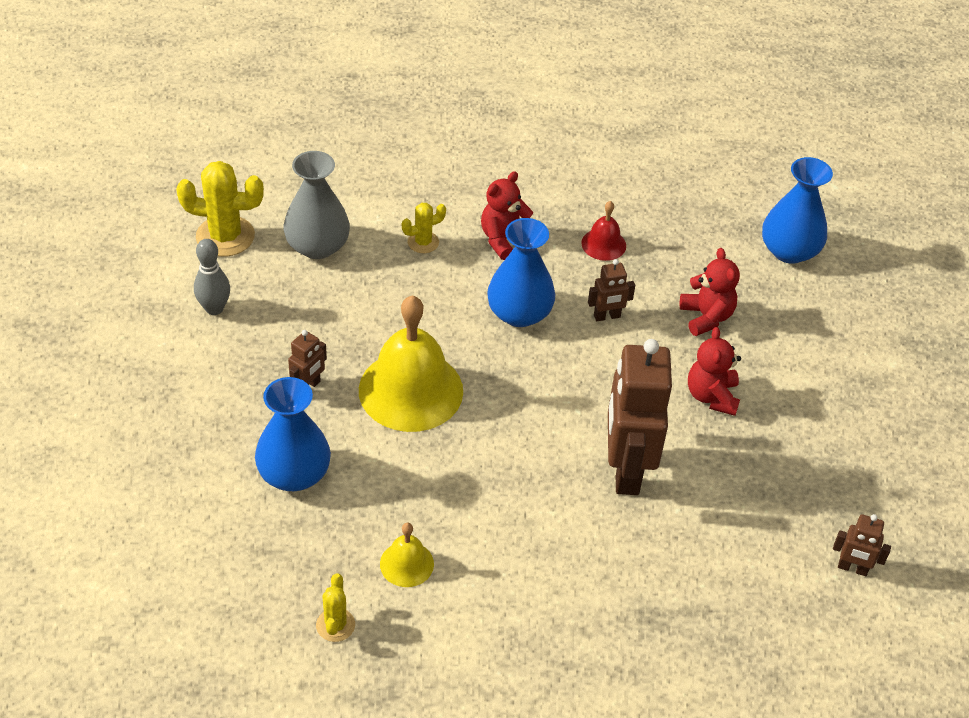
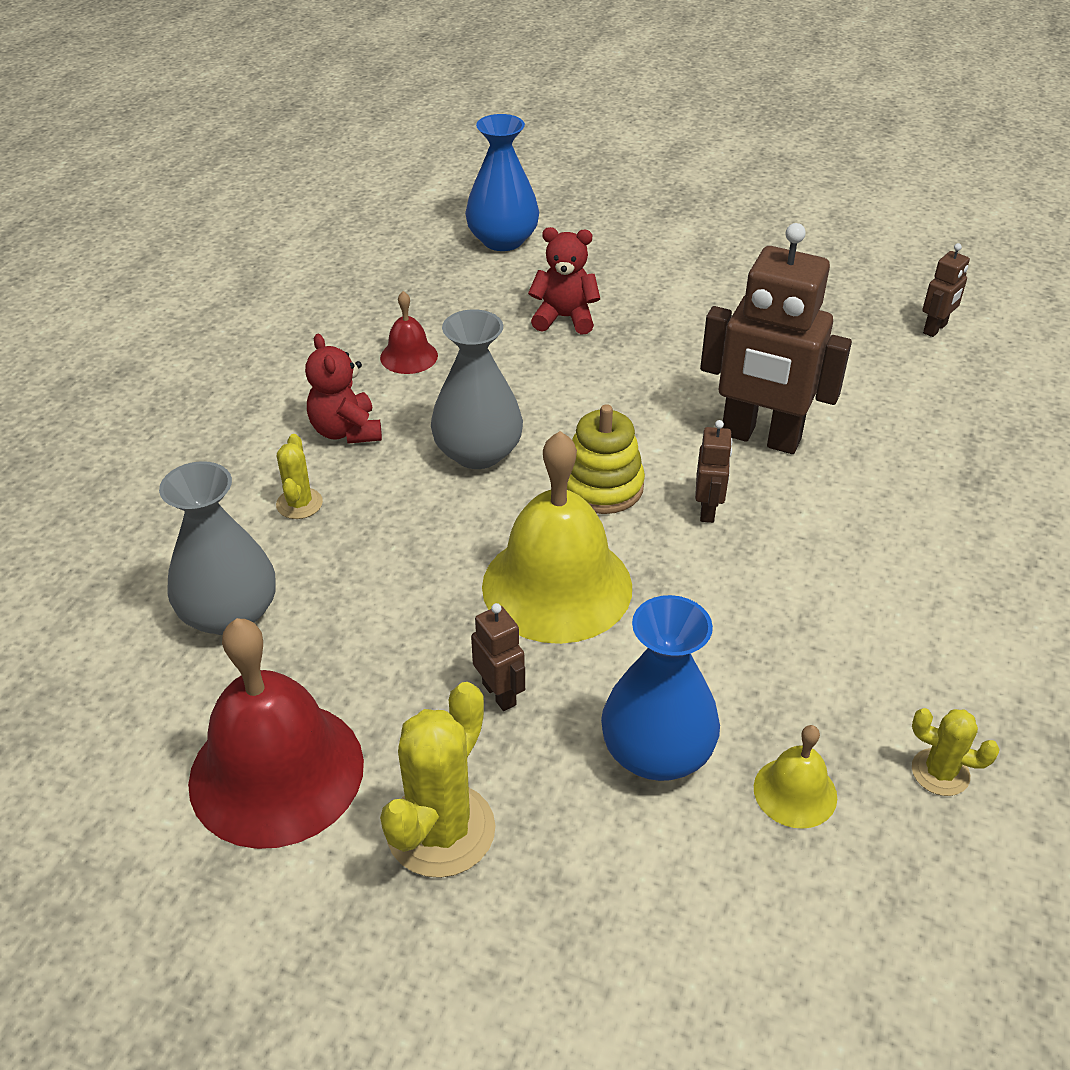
camera: 65 degrees left, 5 degrees down
yellow cactus [176,161,264,257] -> yellow cactus moved to [380,682,495,878]
grey bowling pin [194,239,230,315] -> red bell [188,618,364,849]
yellow bell [380,523,434,587] -> yellow bell moved to [754,725,837,829]
blue vase [487,218,555,327] -> grey vase [431,309,523,469]
brown robot [588,259,635,321] -> brown robot moved to [695,420,733,523]
red teddy bear [688,327,741,416] -> none
none -> yellow stacking toy [567,404,645,514]

